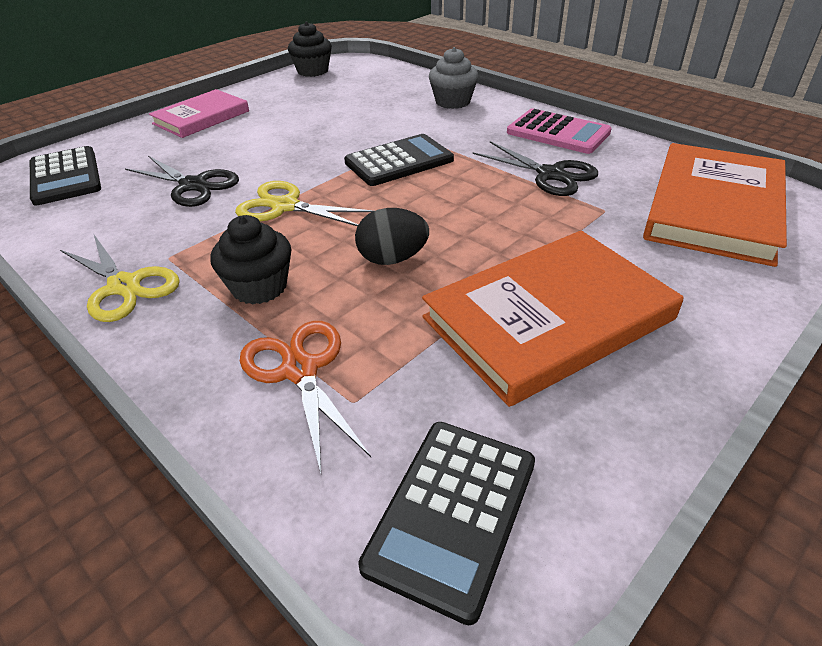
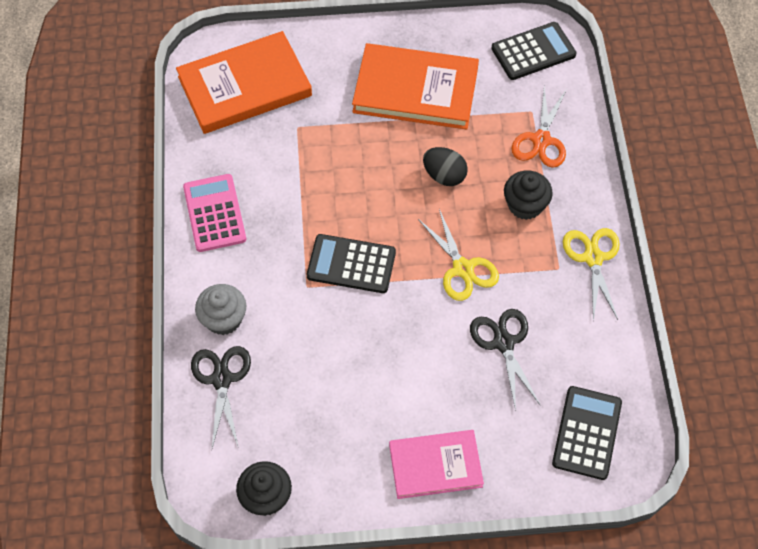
camera: 140 degrees left, 20 degrees up
black scissors [472,141,598,196] -> black scissors moved to [191,346,251,448]

